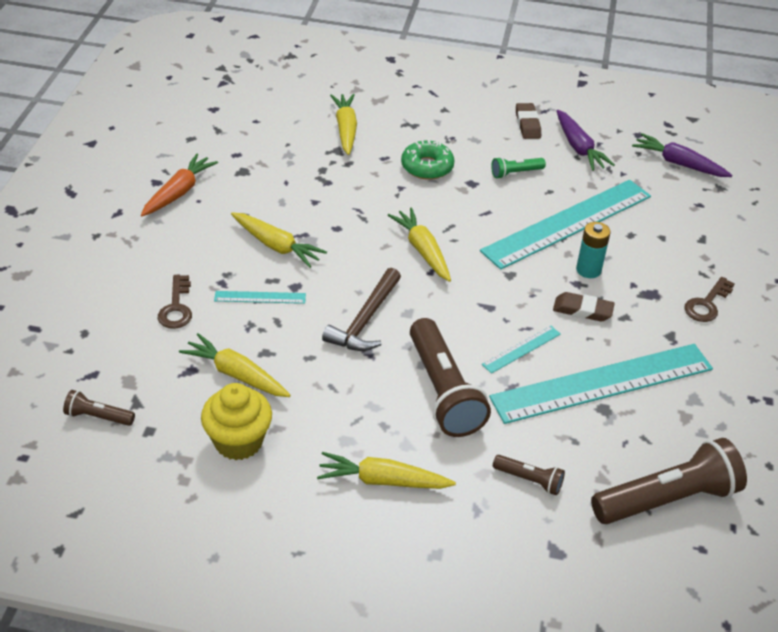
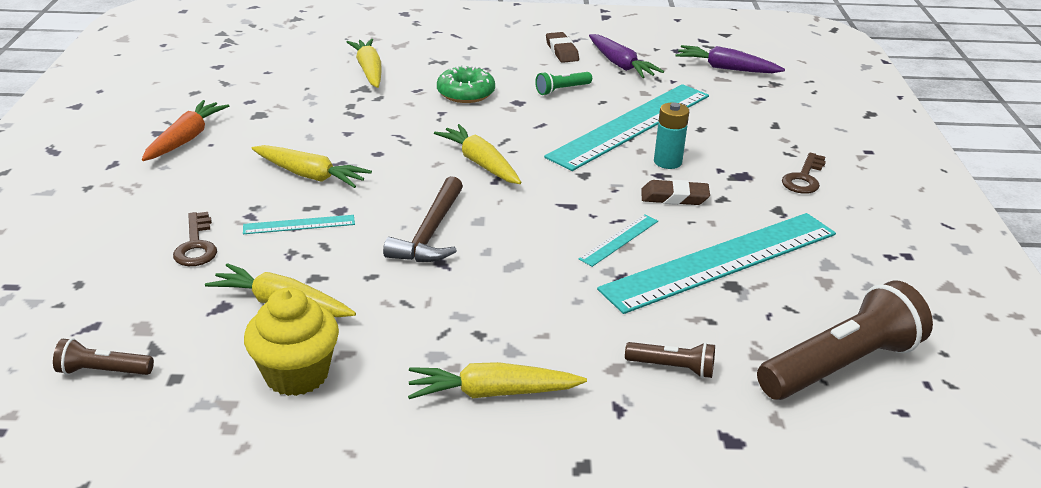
camera: 10 degrees left, 10 degrees down
brown flashlight [410,318,491,437] -> none

